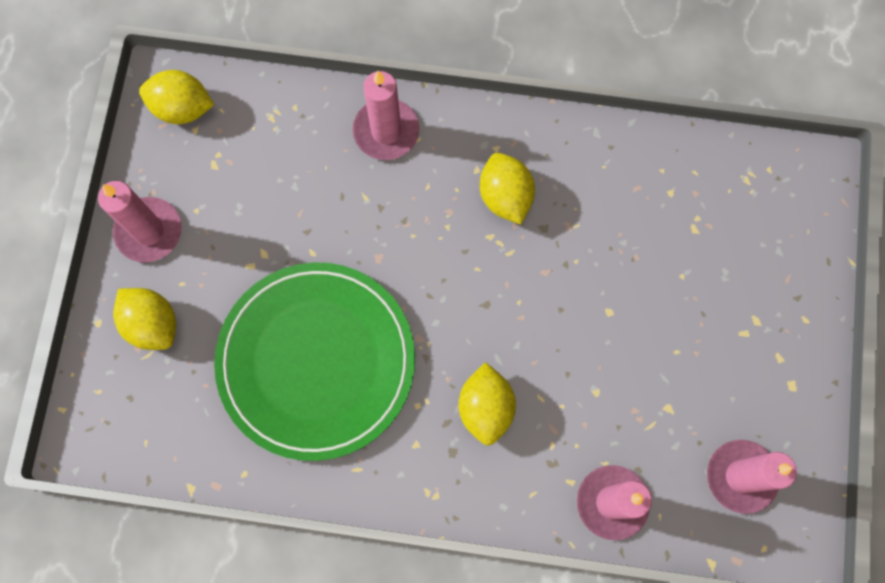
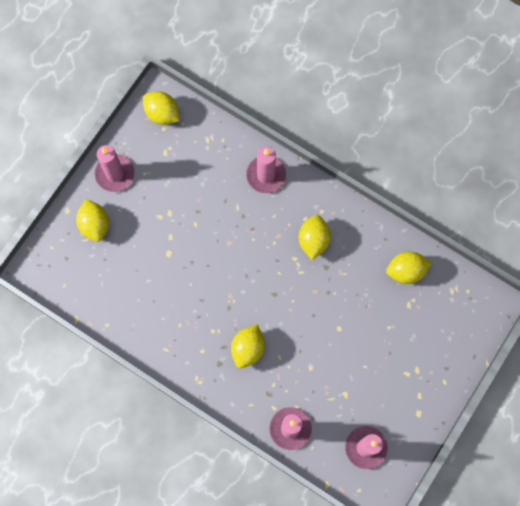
camera: 25 degrees right, 0 degrees up
green plate [214,262,415,461] -> none
none -> yellow lemon [386,252,432,284]

